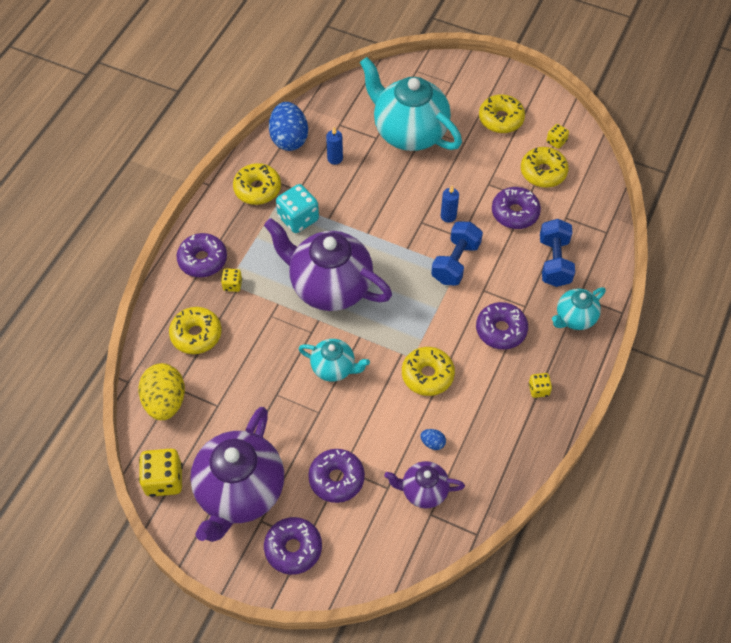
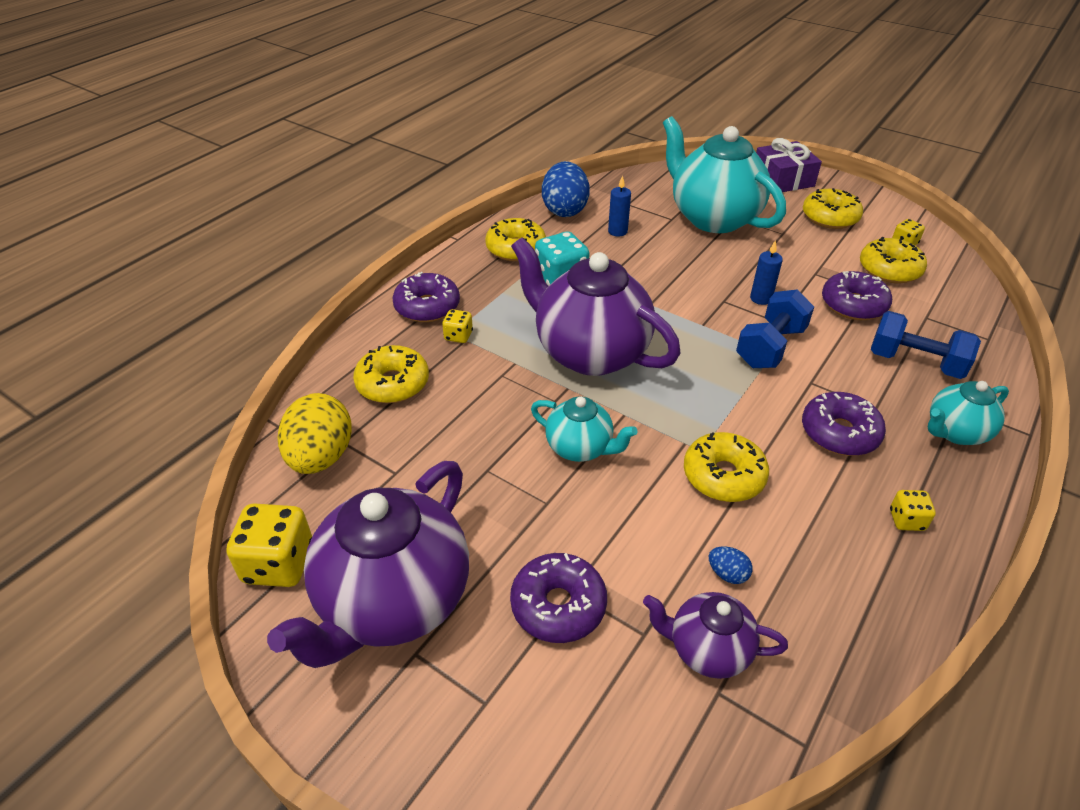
camera: 10 degrees right, 15 degrees down
purple donut [264,517,322,575] -> none
blue dumbbell [540,219,575,287] -> blue dumbbell turned 75 degrees counterclockwise [871,311,981,379]
none -> purple gift [756,138,822,192]

